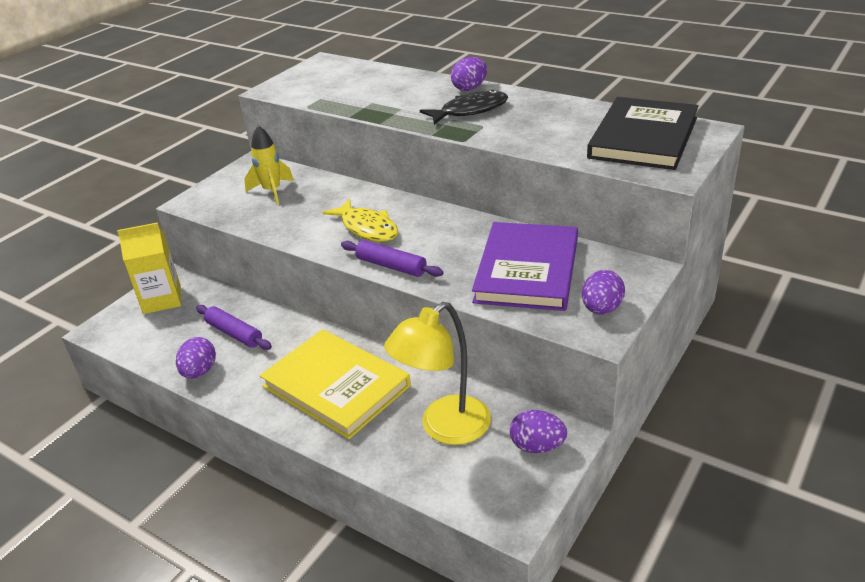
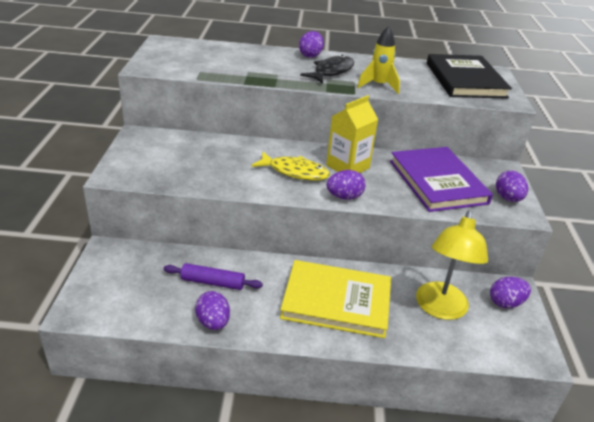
camera: 35 degrees left, 0 degrees up
yellow carton [117,222,181,314] -> yellow carton moved to [326,95,378,173]
yellow rocket [244,125,294,205] -> yellow rocket moved to [357,26,400,94]
purple rolling pin [341,240,443,277] -> purple egg [327,170,366,200]

